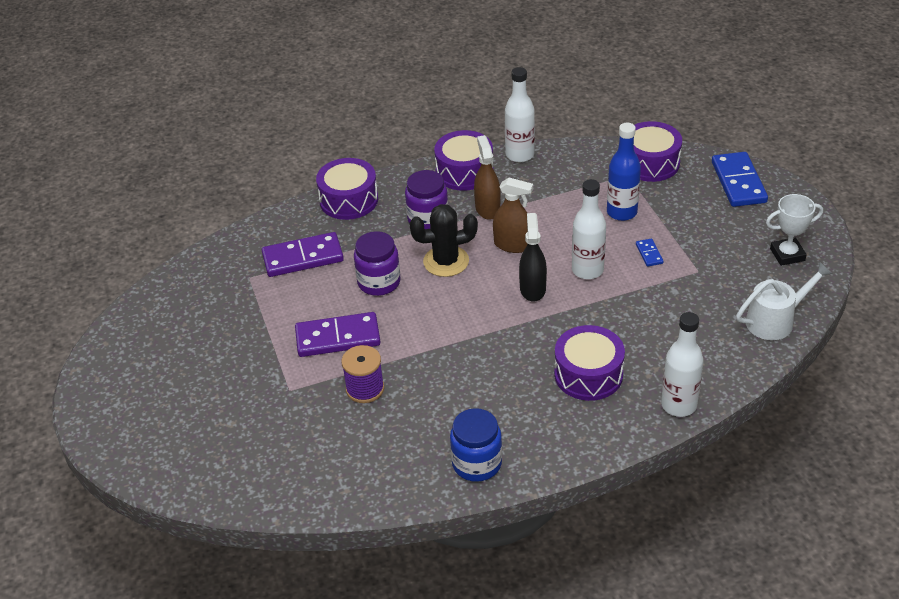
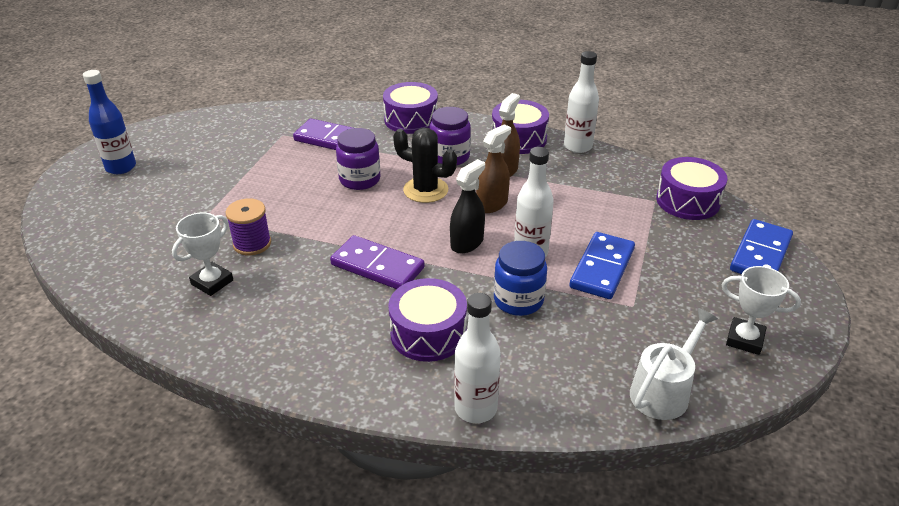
camera: 35 degrees right, 5 degrees down
purple domino [295,312,380,357] -> purple domino moved to [330,235,425,289]
blue jar [450,408,502,482] -> blue jar moved to [494,241,547,316]
brown spray bottle [493,177,533,253] -> brown spray bottle turned 105 degrees counterclockwise [476,124,511,213]
blue bottle [607,123,641,221] -> blue bottle moved to [83,70,136,174]
blue domino [636,238,664,267] -> blue domino [569,232,635,299], size x2.21
white watering can [736,261,832,340] -> white watering can turned 60 degrees counterclockwise [630,308,718,420]
none -> white trophy [172,212,233,296]

